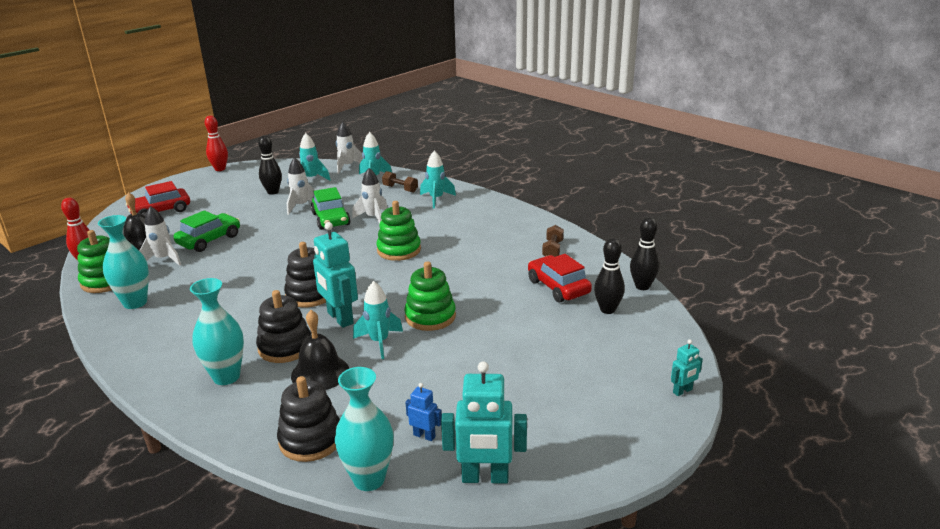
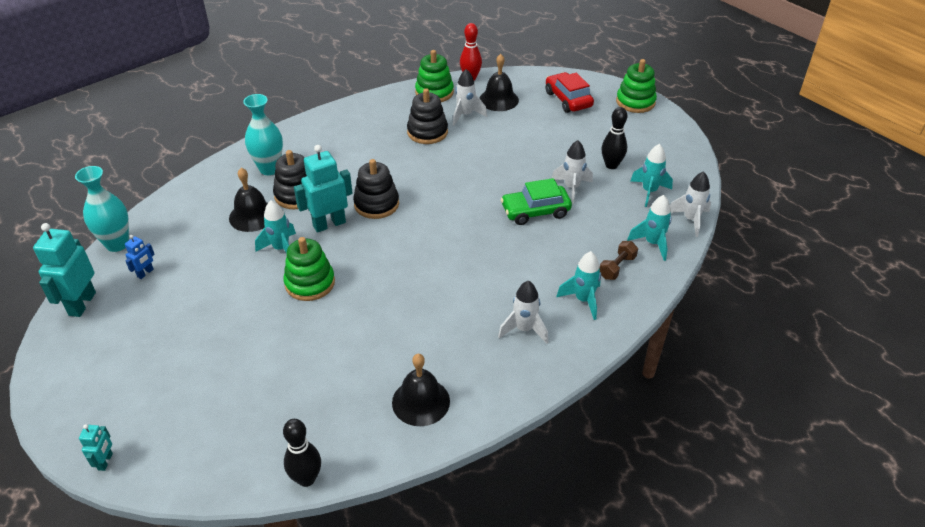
camera: 95 degrees right, 15 degrees up
turquoise vase [98,215,149,309] -> none
green car [174,210,240,252] -> none
red bowling pin [205,115,228,171] -> none
black stacking toy [277,376,340,462] -> black stacking toy moved to [407,88,448,144]
white rocket [352,168,387,224] -> white rocket moved to [498,281,548,343]
green stacking toy [376,201,421,261] -> green stacking toy moved to [616,59,657,113]
red car [528,254,592,303] -> none
brown dumbbell [542,225,564,257] -> black bell [392,354,450,426]
black bowling pin [594,238,625,314] -> none
turquoise robot [671,340,703,396] -> turquoise robot turned 150 degrees counterclockwise [79,424,113,471]

